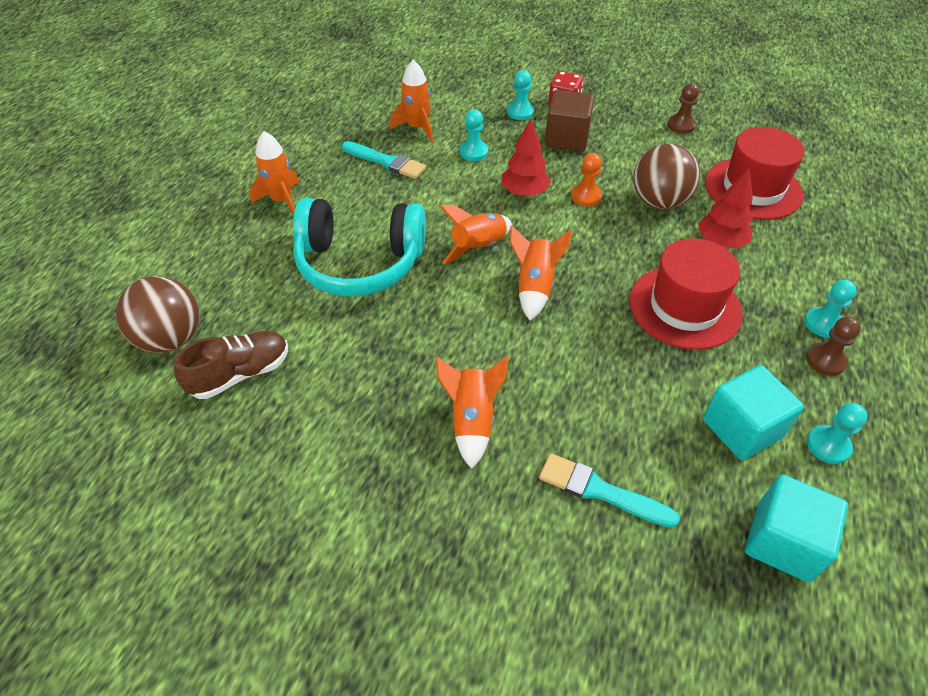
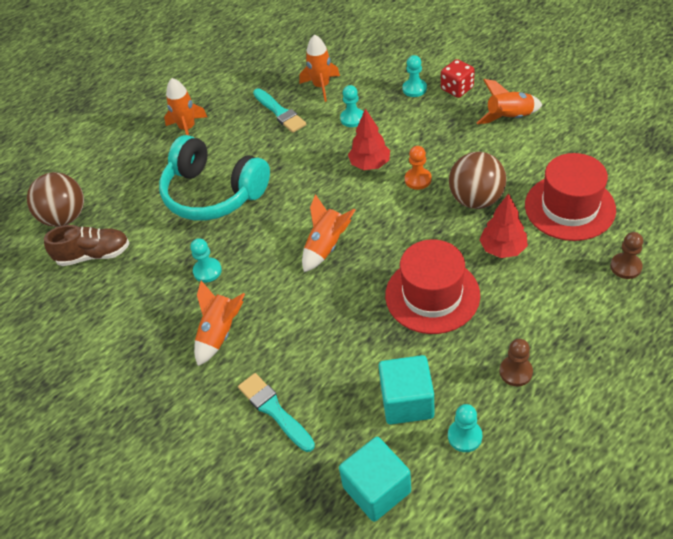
camera: 30 degrees right, 0 degrees up
orange rocket [440,205,512,265] -> orange rocket moved to [477,79,542,124]
brown cube [545,90,595,151] -> none
brown pawn [667,83,699,134] -> brown pawn moved to [610,232,643,279]
turquoise pawn [804,280,857,338] -> turquoise pawn moved to [190,238,222,283]

